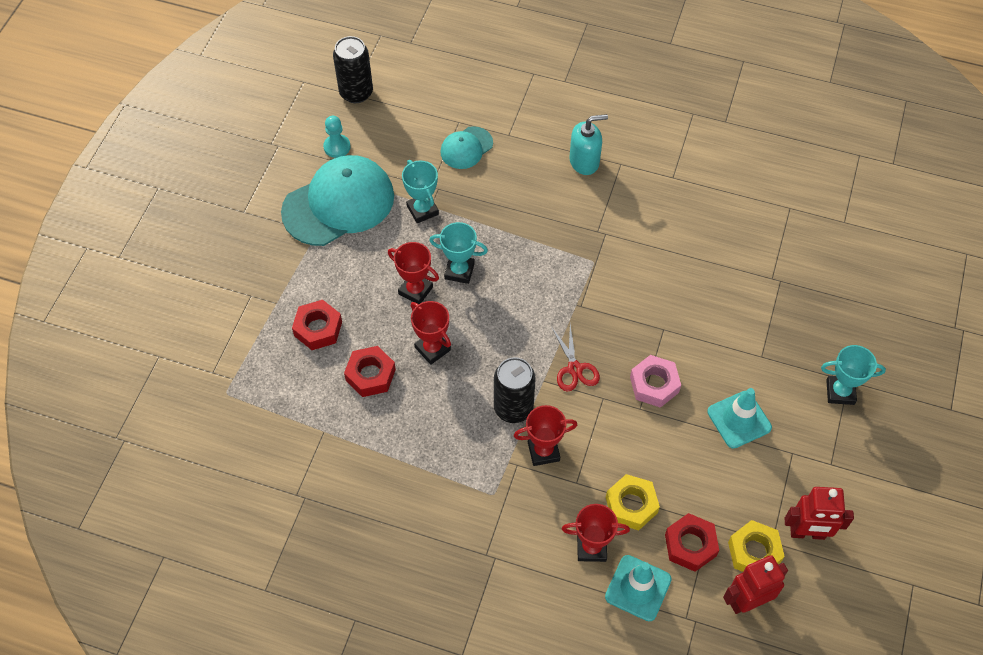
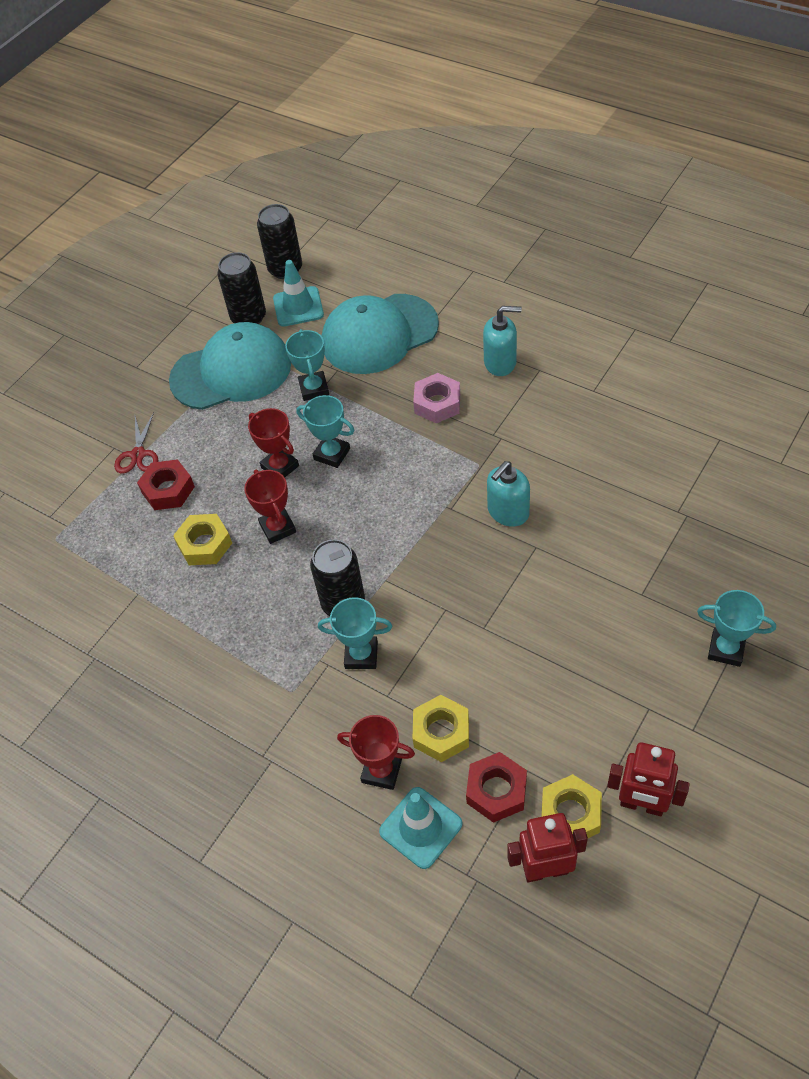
camera: 20 degrees right, 5 degrees down
turquoise pawn [323,116,350,158] -> black can [217,252,266,324]
red nut [344,346,396,397] -> yellow nut [173,514,232,565]
turquoise cap [440,126,493,169] -> turquoise cap [322,294,439,374], size x1.99
red trophy [514,405,577,466] -> turquoise trophy [318,597,392,669]
red scissors [552,325,600,392] -> red scissors moved to [114,413,158,474]
pink nut [630,355,681,408] -> pink nut moved to [413,373,460,423]
turquoise traffic cone [707,388,772,448] -> turquoise traffic cone moved to [273,260,324,326]
none -> turquoise soap dispenser [487,461,530,527]

